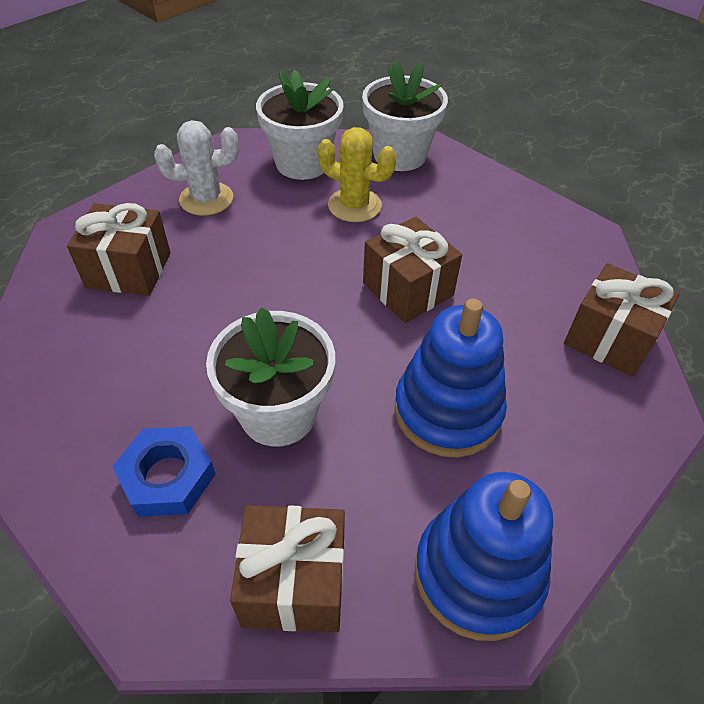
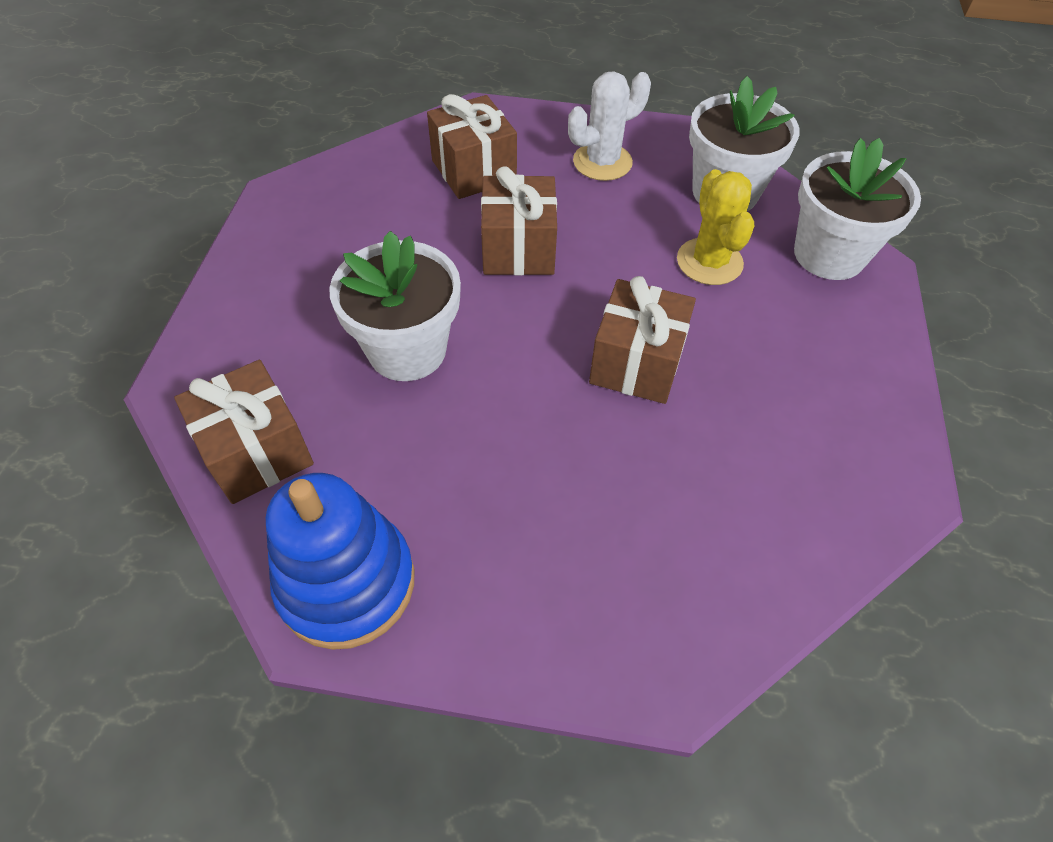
camera: 55 degrees right, 5 degrees up
blue nut [112,427,216,517] -> none
white cactus [154,120,239,216] -> white cactus turned 75 degrees counterclockwise [568,71,651,181]
blue stacking toy [395,299,507,457] -> none
brown gift [564,263,679,377] -> brown gift moved to [481,166,557,275]

